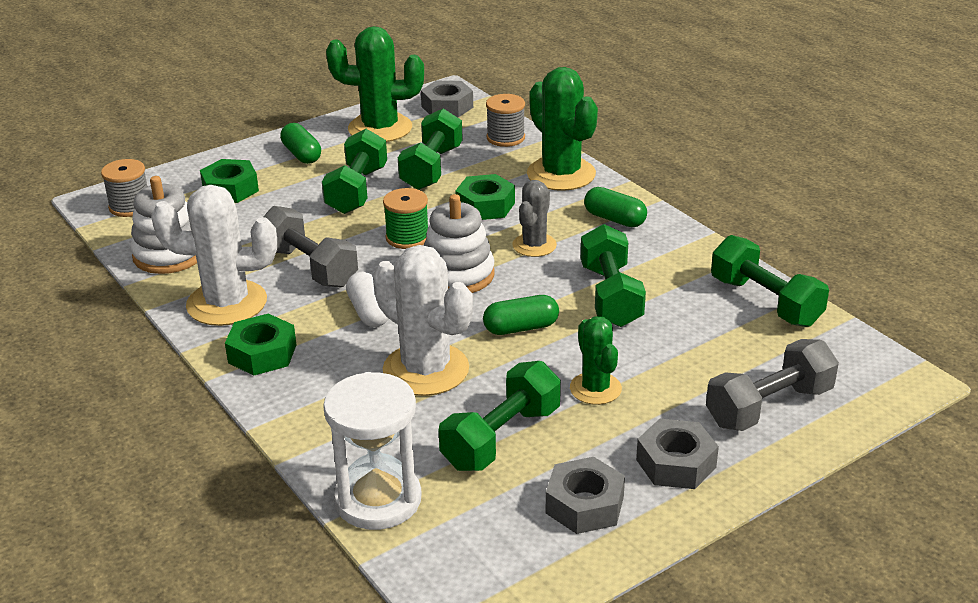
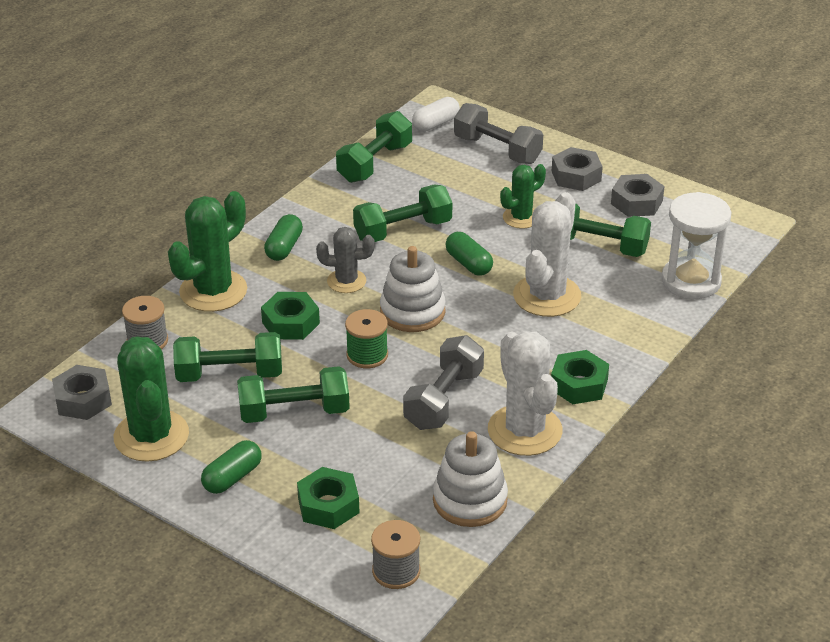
camera: 110 degrees left, 5 degrees up
white capsule [346,272,389,327] -> white capsule moved to [412,97,460,132]

